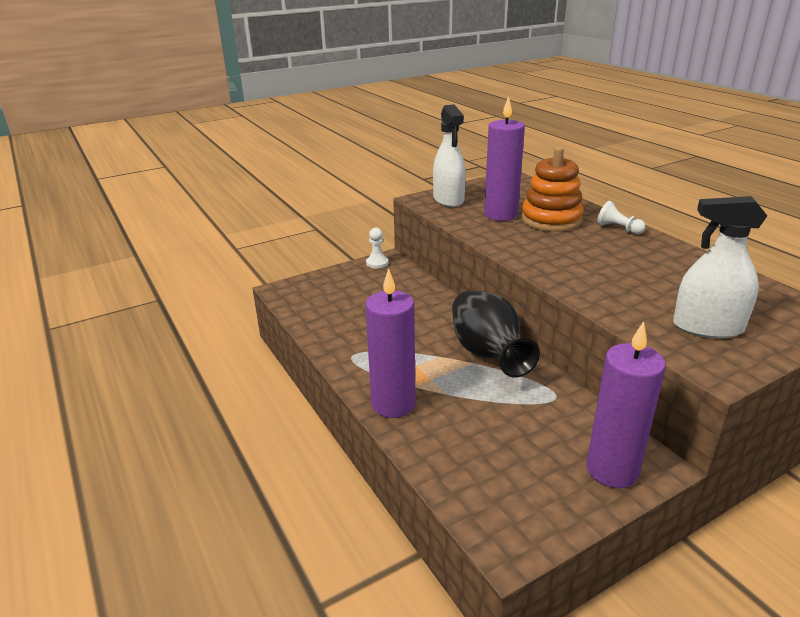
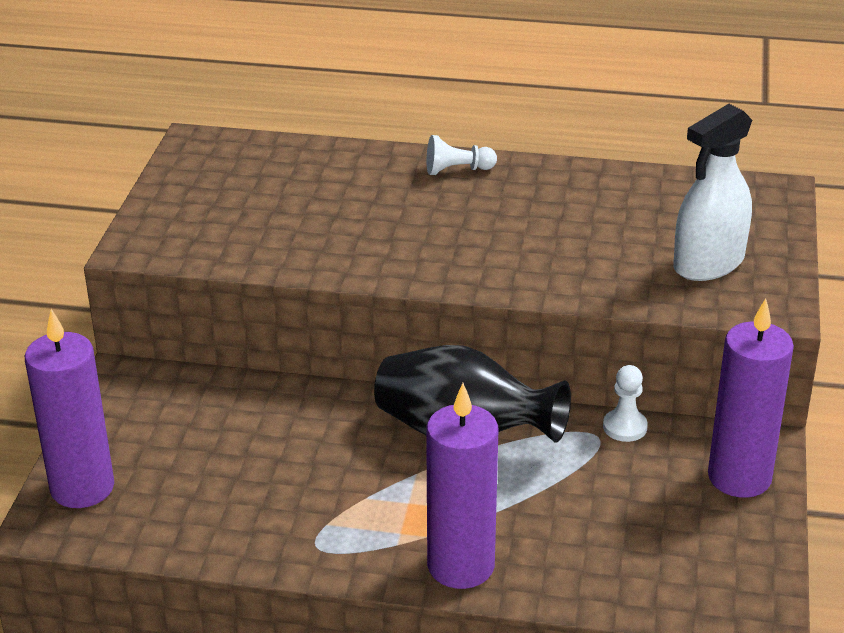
camera: 50 degrees left, 5 degrees up
white pawn [366,227,389,269] -> white pawn moved to [603,365,648,442]
white spray bottle [433,105,466,207] -> none
purple candle [484,96,525,221] -> purple candle moved to [25,309,114,508]
orange stacking toy [521,147,584,232] -> none

